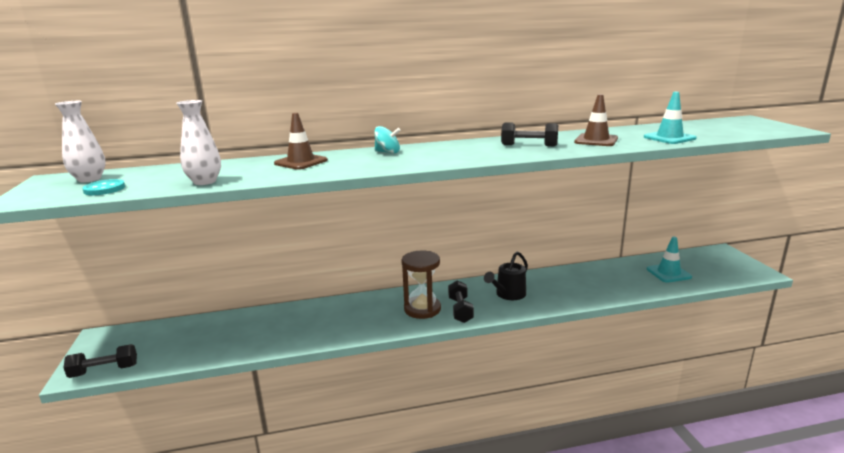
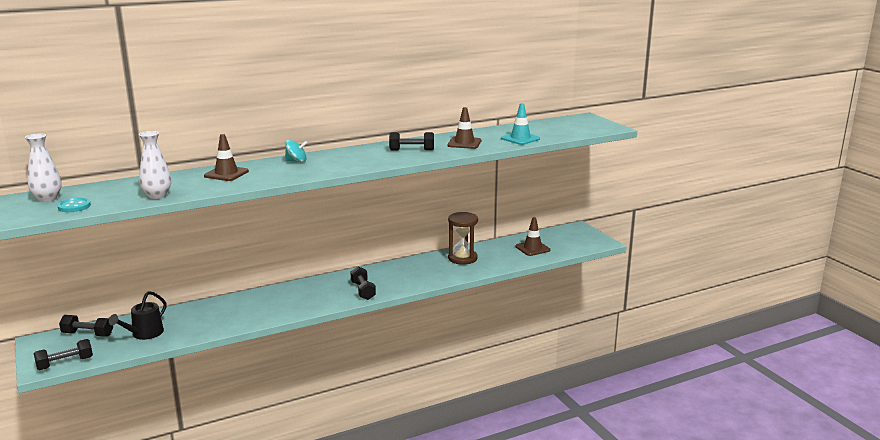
camera: 15 degrees left, 0 degrees up
brown hourglass [401,251,441,319] -> brown hourglass moved to [448,212,478,265]
black watering can [484,252,528,300] -> black watering can moved to [109,291,167,340]
turquoise traffic cone [647,237,692,283] -> brown traffic cone [515,217,551,256]
none -> black dumbbell [59,315,113,336]

